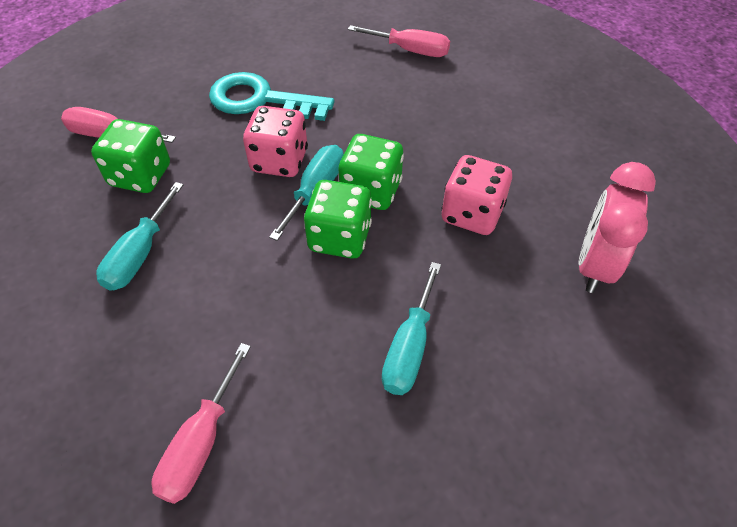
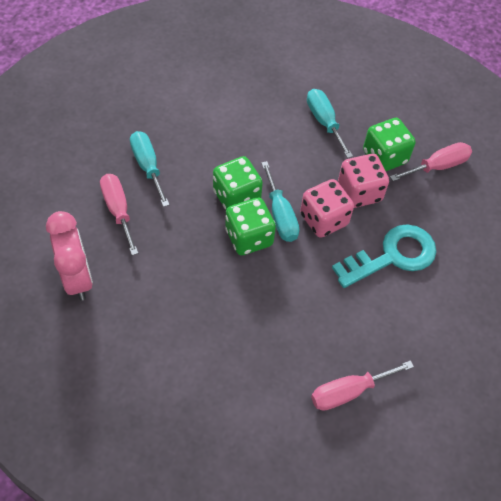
camera: 135 degrees right, 5 degrees up
pink screwdriver [152,343,251,504] -> pink screwdriver moved to [100,174,138,255]
pink dice [441,155,512,235] -> pink dice moved to [338,154,389,208]

